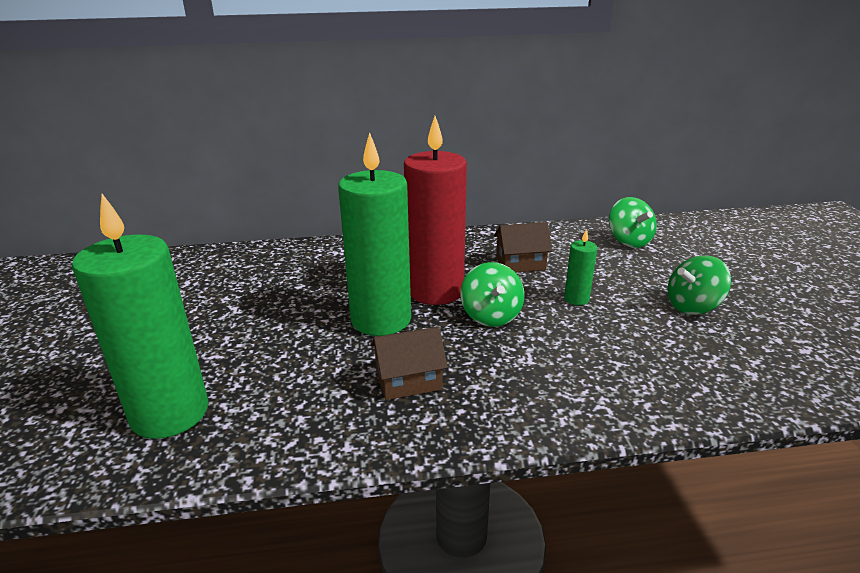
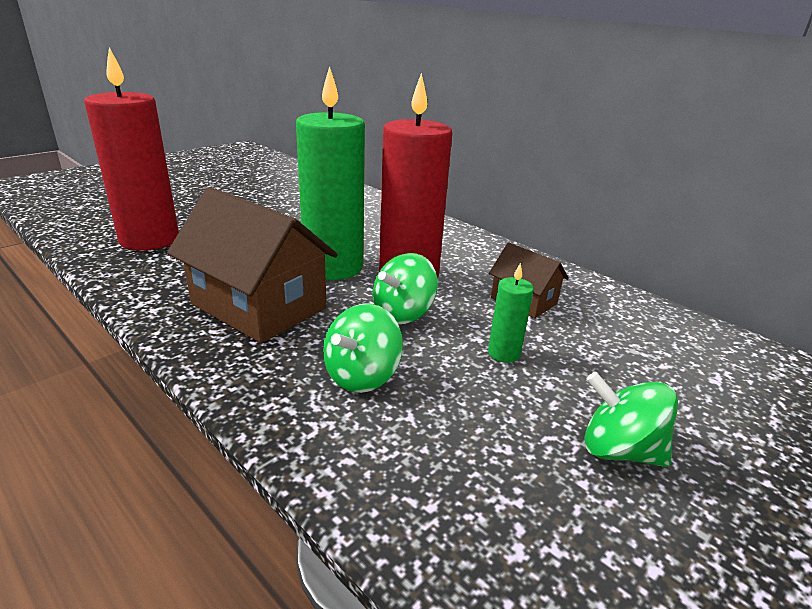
camera: 50 degrees right, 0 degrees up
green candle [72,194,208,439] -> red candle [84,47,179,251]
brown house [370,327,448,400] -> brown house [167,187,338,343], size x1.89
green spinning top [609,197,657,248] -> green spinning top moved to [323,304,403,393]

